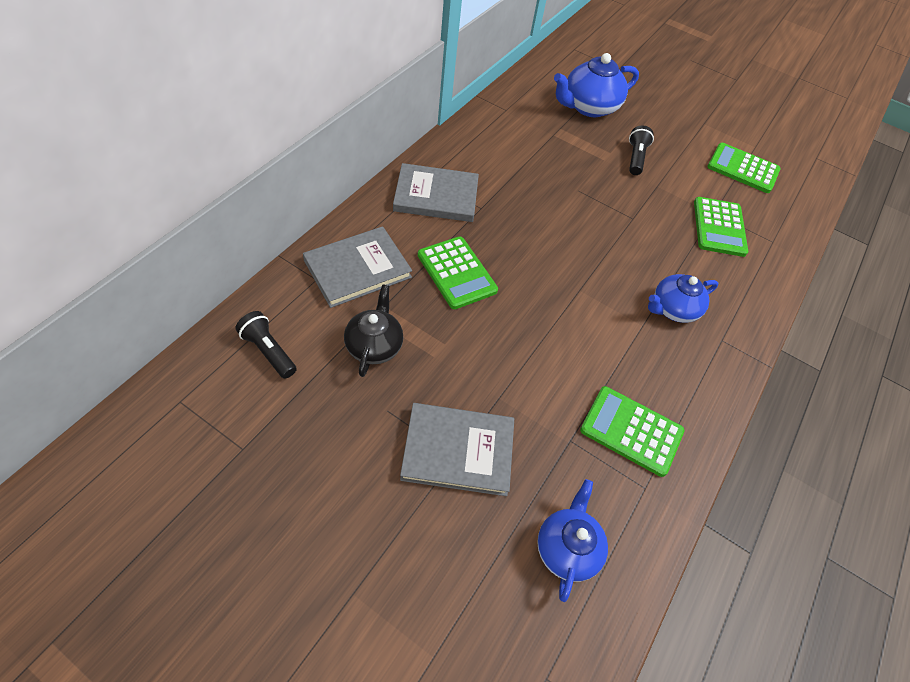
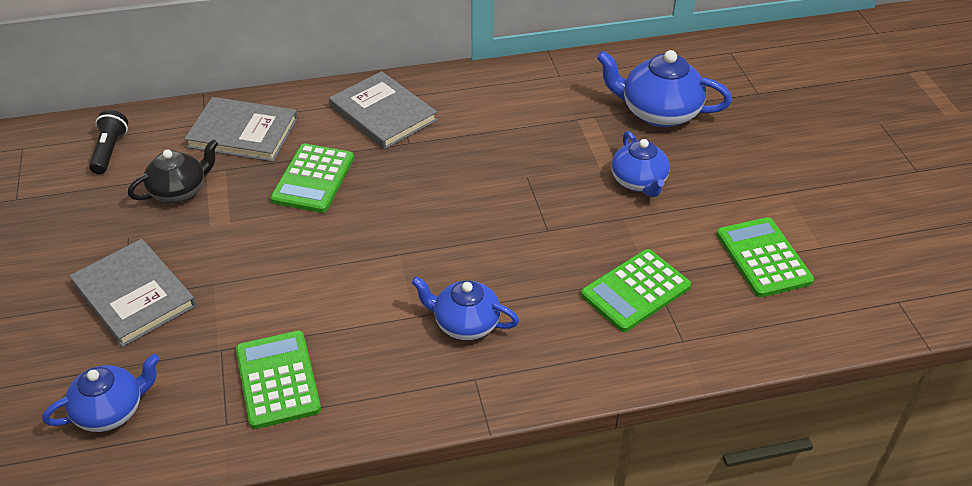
camera: 50 degrees right, 10 degrees down
black flashlight [629,126,654,175] -> blue teapot [612,131,670,197]

